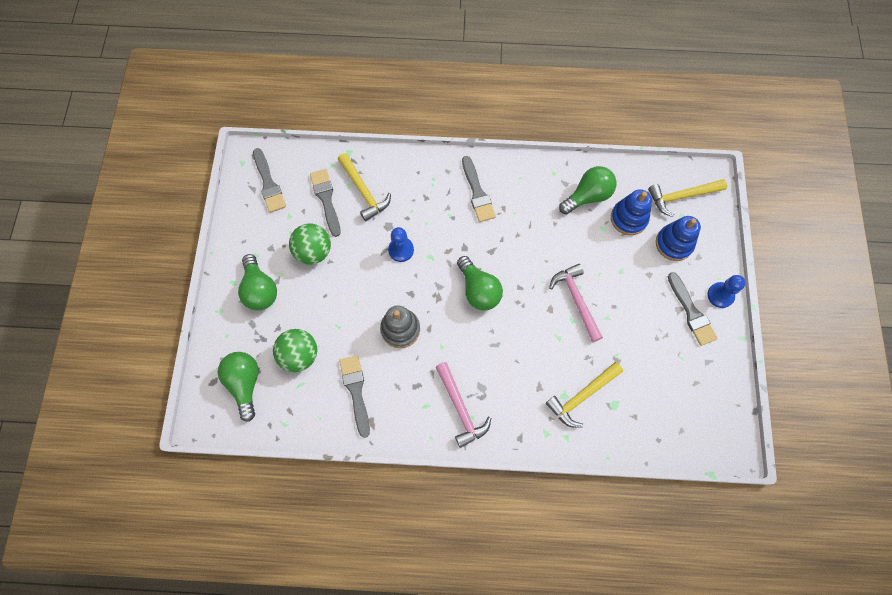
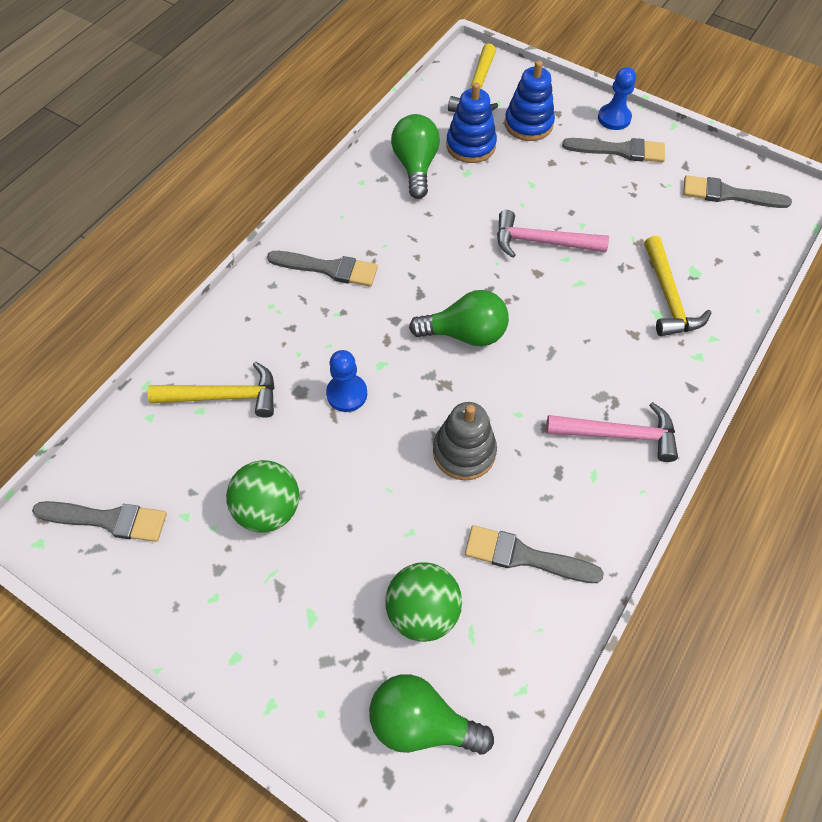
camera: 60 degrees left, 10 degrees down
green light bulb [238,254,277,310] -> none
grey brush [310,169,341,237] -> grey brush moved to [683,175,792,208]

